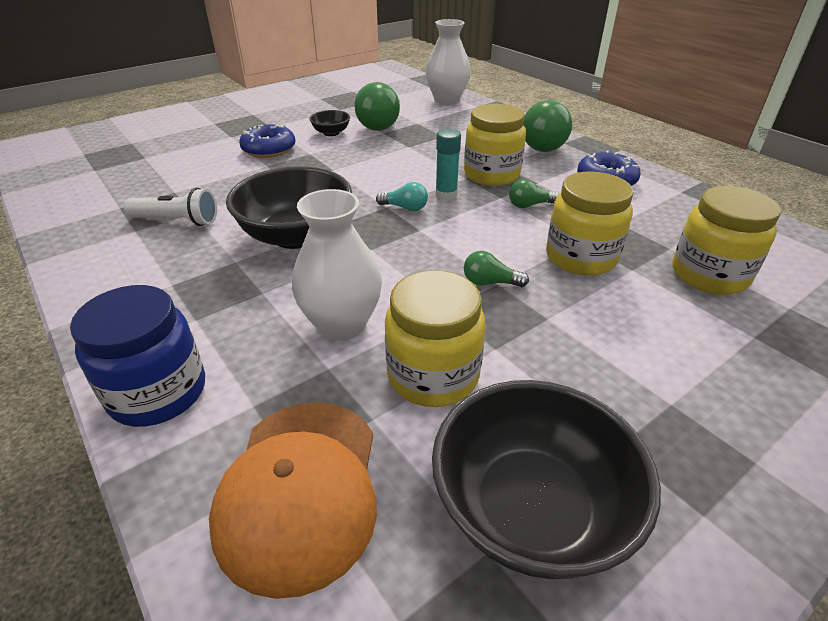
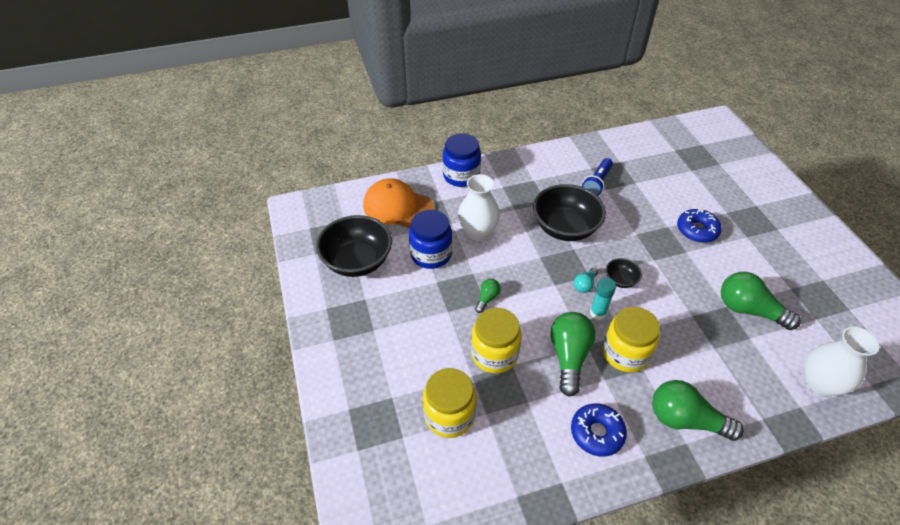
camera: 110 degrees right, 10 degrees up
white flashlight [123,188,217,226] -> blue flashlight [582,158,613,196]
black bowl [309,110,350,136] -> black bowl moved to [606,258,642,288]
yellow jar [385,270,485,407] -> blue jar [409,210,452,269]
green light bulb [509,179,559,208] -> green light bulb [550,312,596,397], size x2.04

